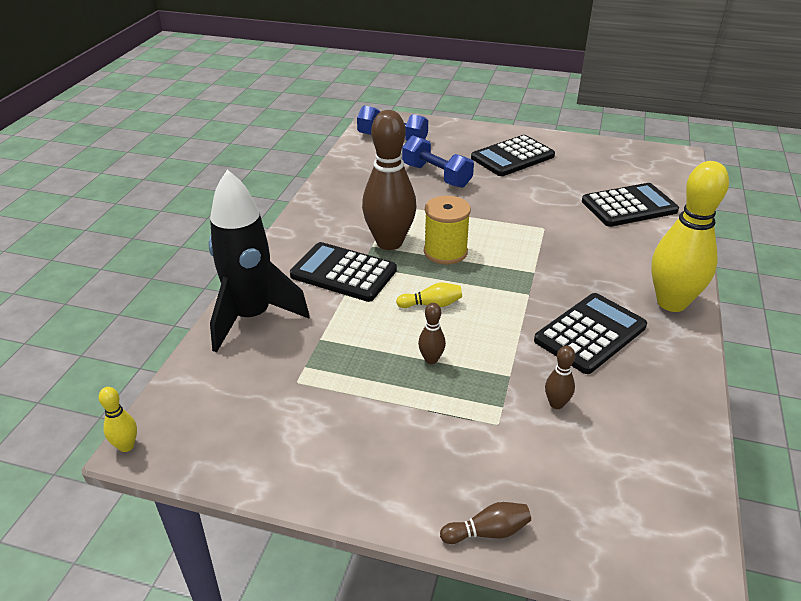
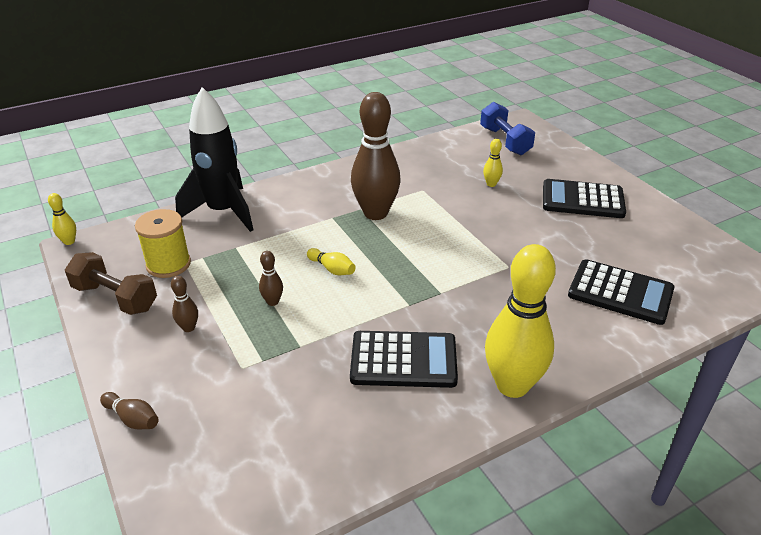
camera: 45 degrees right, 0 degrees up
black calculator [290,242,397,302] -> none
blue dumbbell [402,136,474,188] -> yellow bowling pin [483,139,503,187]
yellow spool [424,196,471,265] -> yellow spool moved to [135,209,191,278]
brown bowling pin [545,346,575,409] -> brown bowling pin moved to [171,276,198,332]
none -> brown dumbbell [65,252,157,315]

